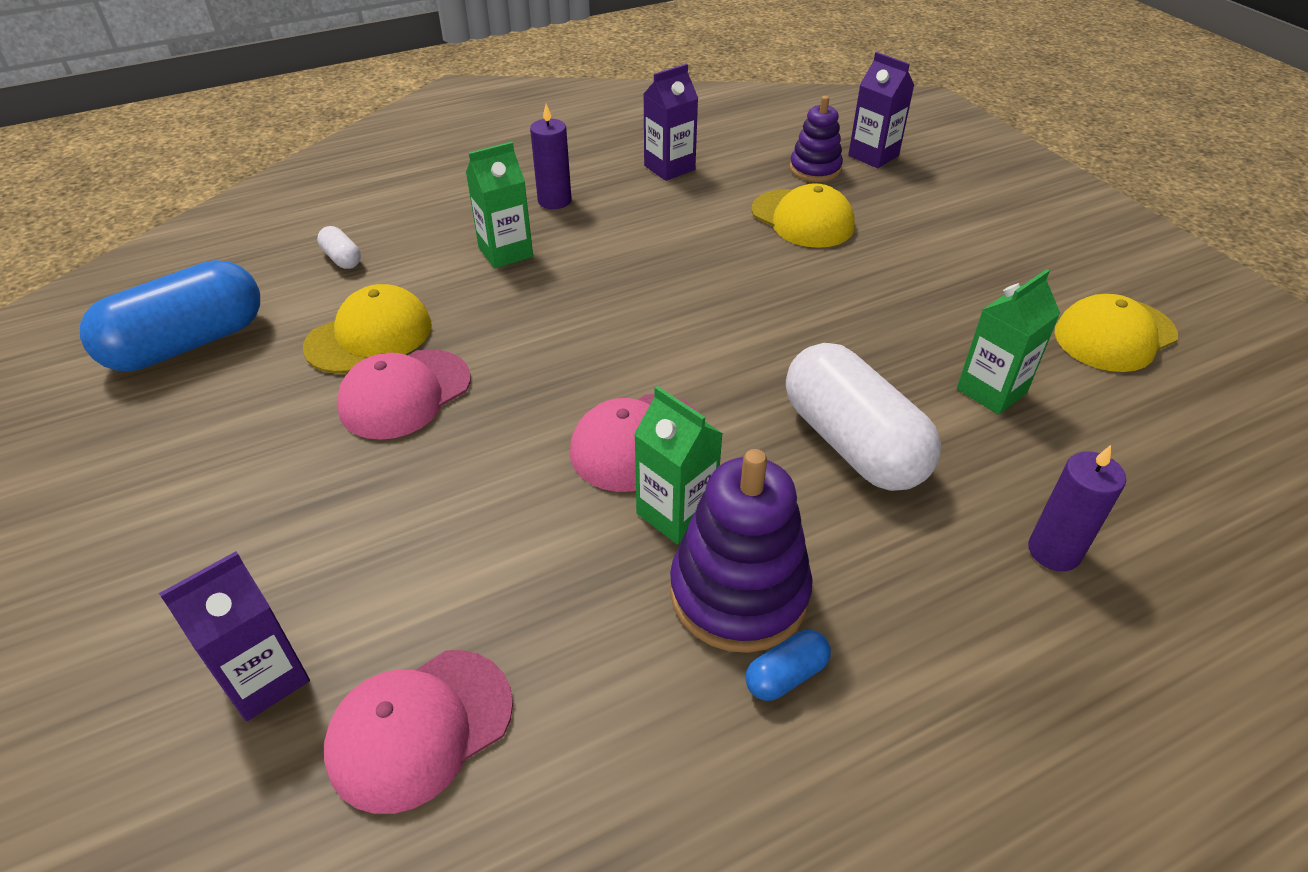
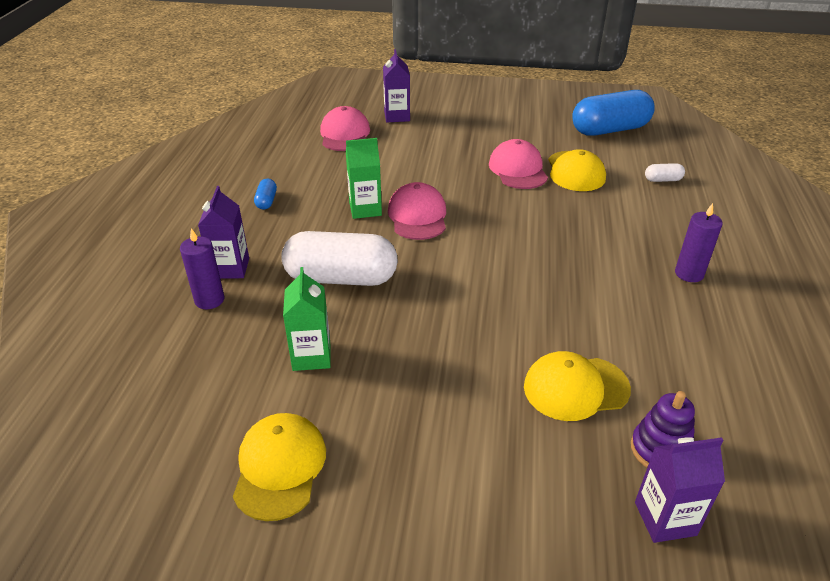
camera: 125 degrees right, 5 degrees down
blue capsule [80,260,260,372] -> blue capsule turned 75 degrees clockwise [572,90,655,136]
green carton [466,142,533,268] -> none
purple carton [643,64,699,181] -> purple carton moved to [198,186,249,279]
purple stacking toy [670,449,813,653] -> none

